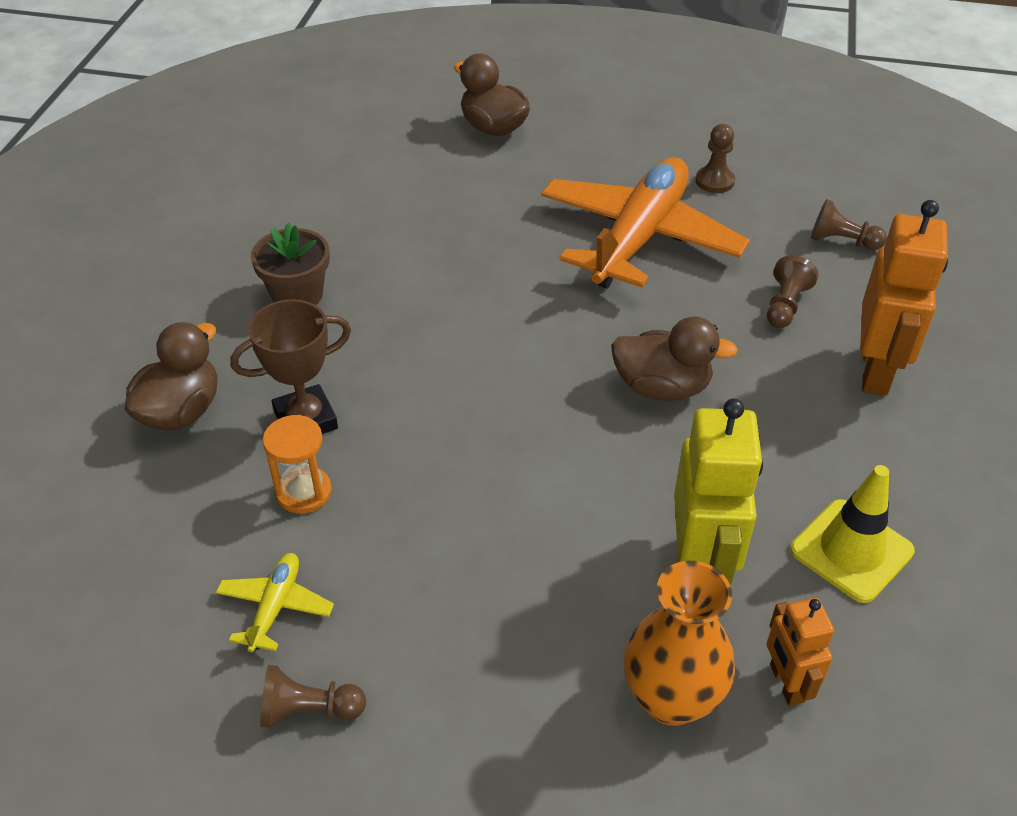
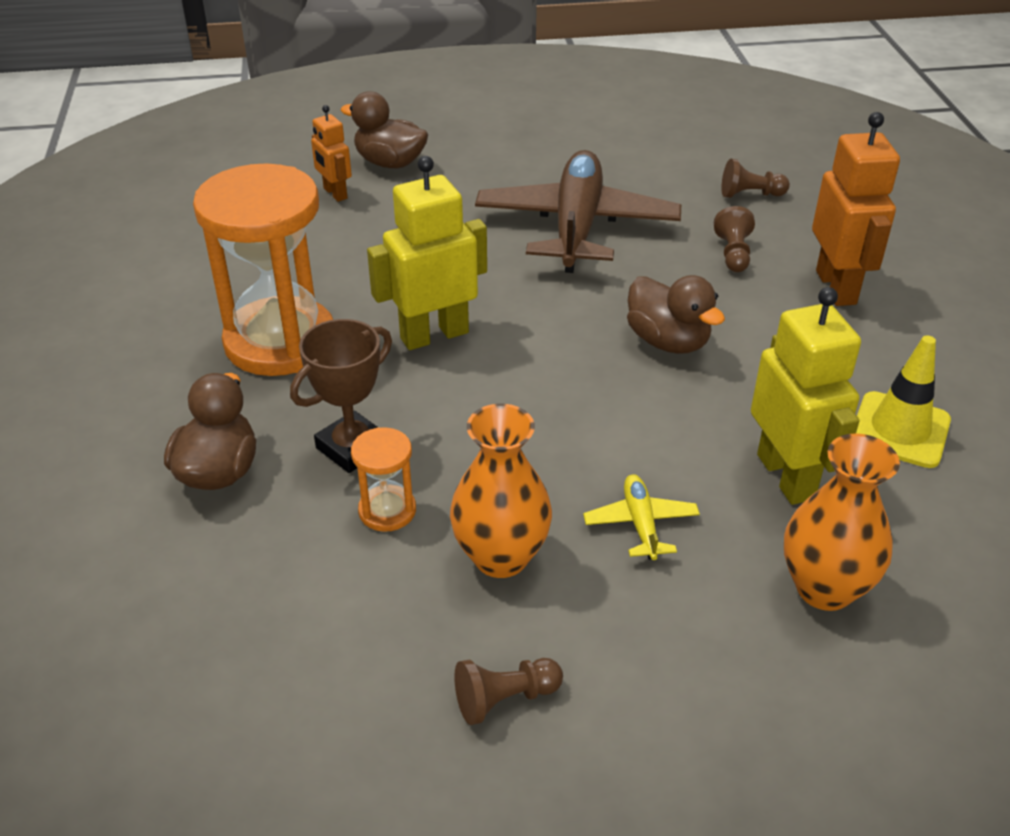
camera: 20 degrees left, 5 degrees down
yellow plane [215,553,334,652] -> yellow plane moved to [583,474,700,560]
brown flower pot [251,223,330,305] -> orange hourglass [193,163,333,376]
orange plane [541,157,750,289] -> brown plane [475,150,681,273]
brown duck [611,317,738,401] -> brown duck turned 60 degrees clockwise [627,275,725,354]
brown pawn [695,124,735,193] -> none
orange robot [766,598,834,706] -> orange robot moved to [311,105,352,202]
none -> yellow robot [367,156,487,350]
none -> orange vase [450,404,552,578]

